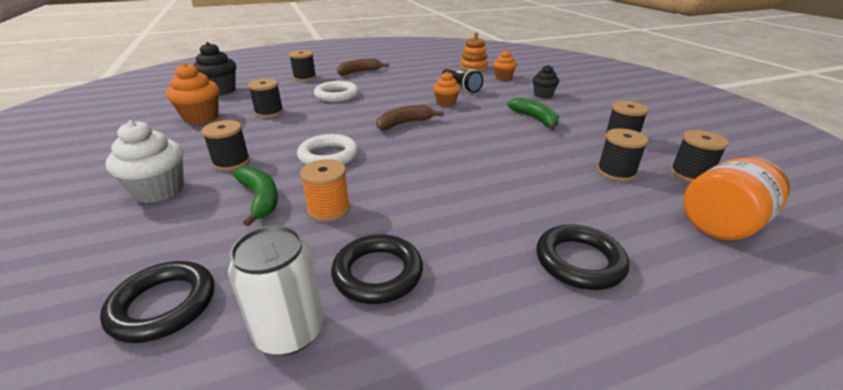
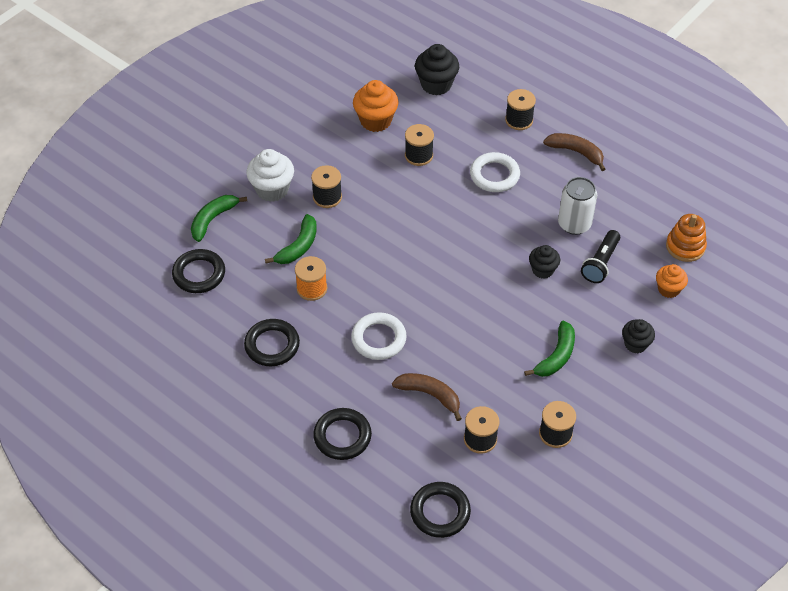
camera: 60 degrees right, 20 degrees up
white can [228,225,324,355] -> white can moved to [558,177,597,235]
white ring [297,134,358,165] -> white ring moved to [351,312,407,360]
brown banana [376,105,444,131] -> brown banana moved to [392,373,462,421]
orange cupcake [433,71,460,107] -> black cupcake [529,245,560,279]
black spool [670,130,729,182] -> none
orange jar [683,157,790,240] -> black ring [410,482,471,538]
none -> green banana [191,195,247,242]

